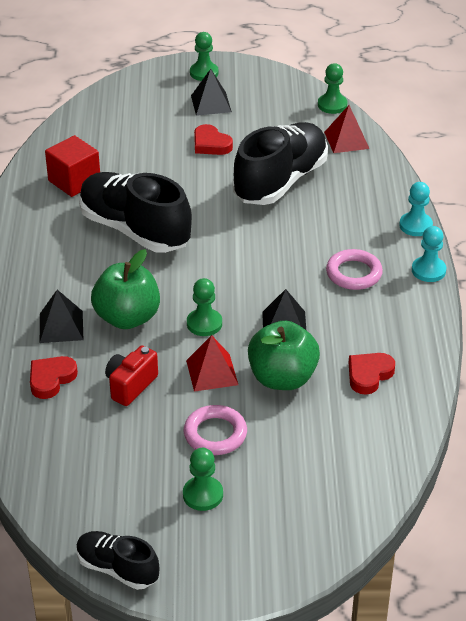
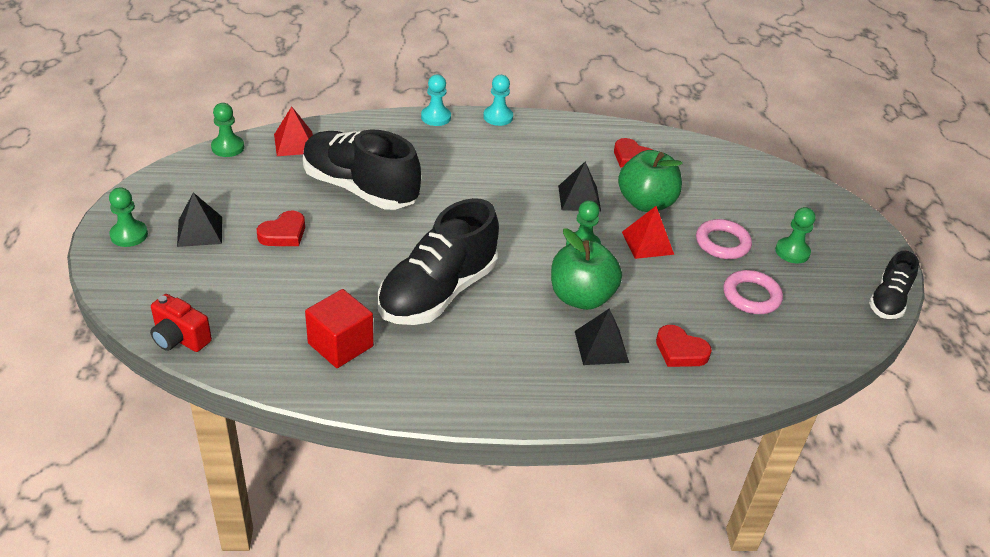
camera: 95 degrees left, 0 degrees up
red camera [105,345,158,406] -> red camera moved to [150,294,212,352]
pink ring [326,249,383,290] -> pink ring moved to [723,270,783,314]

